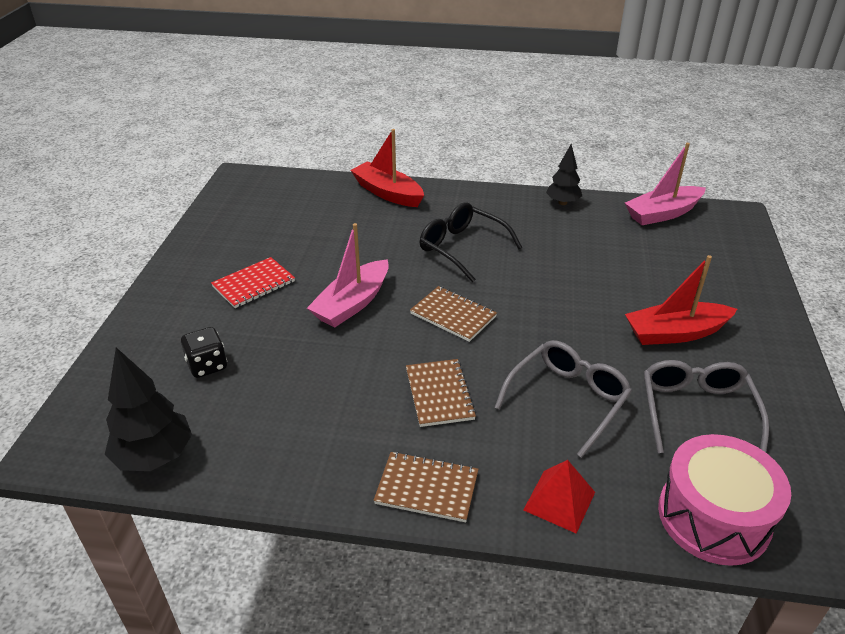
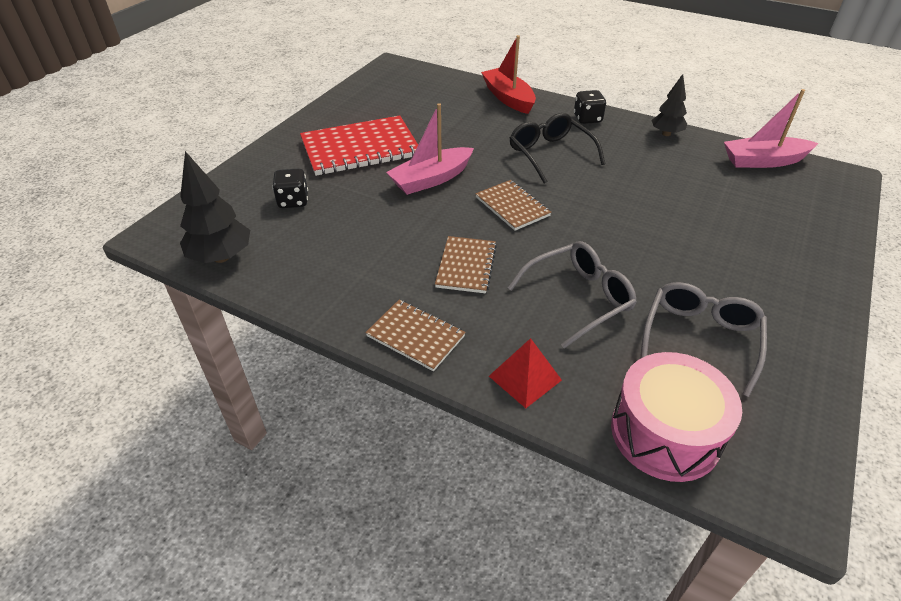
camera: 20 degrees right, 5 degrees up
red notebook [211,257,295,308] -> red notebook [300,116,418,176], size x1.79
red boat [625,255,737,345] -> none
none -> black dice [574,90,606,124]

